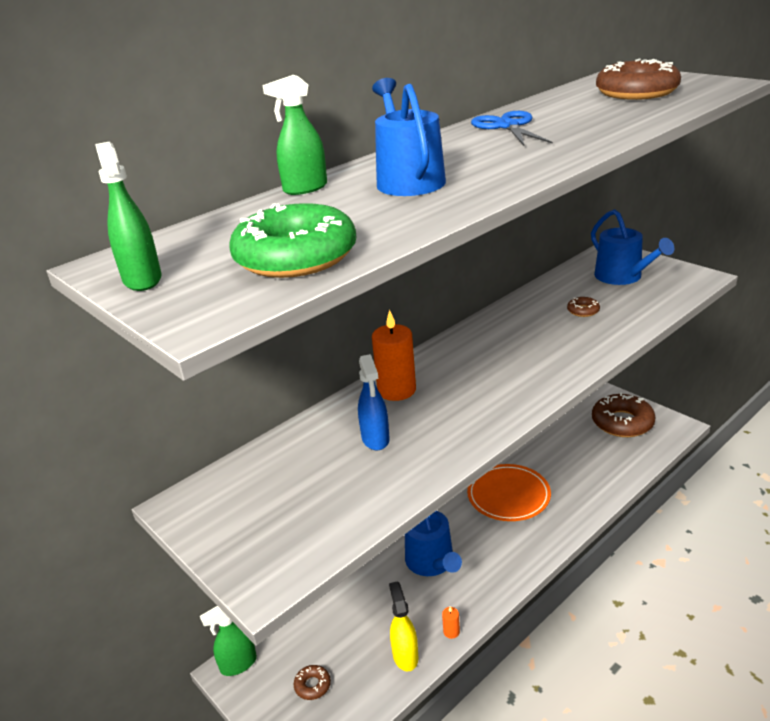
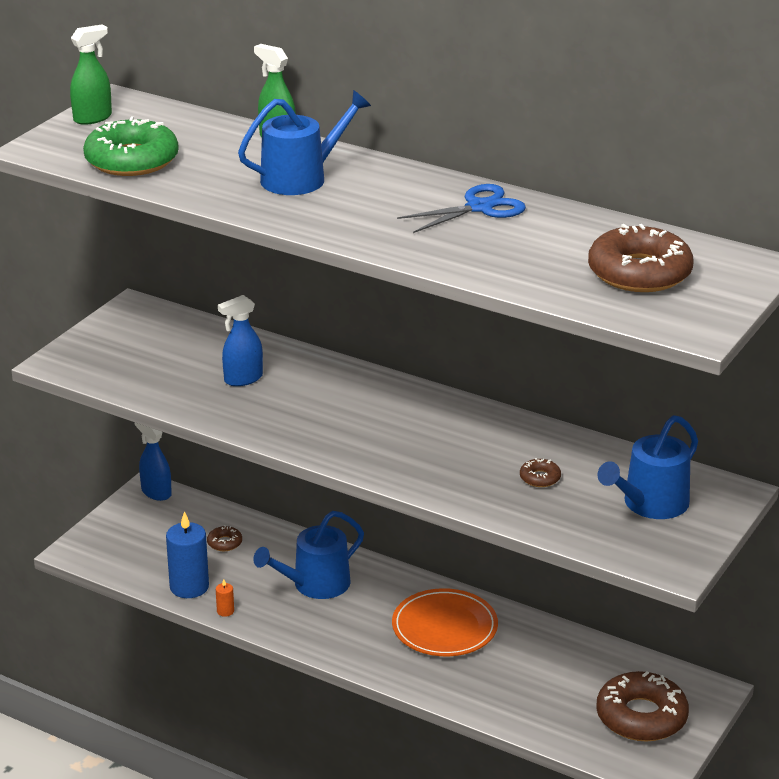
camera: 70 degrees right, 0 degrees up
green spray bottle [200,606,257,676] -> blue spray bottle [134,422,172,501]
brown donut [294,665,331,700] -> brown donut moved to [207,525,242,551]
orange candle [372,310,416,401] -> none
yellow spray bottle [389,581,418,672] -> blue candle [166,511,209,598]

